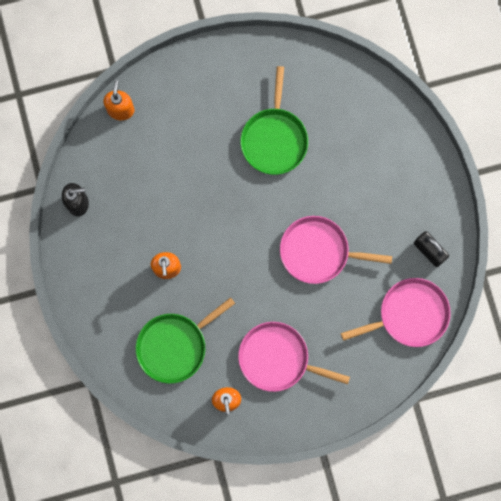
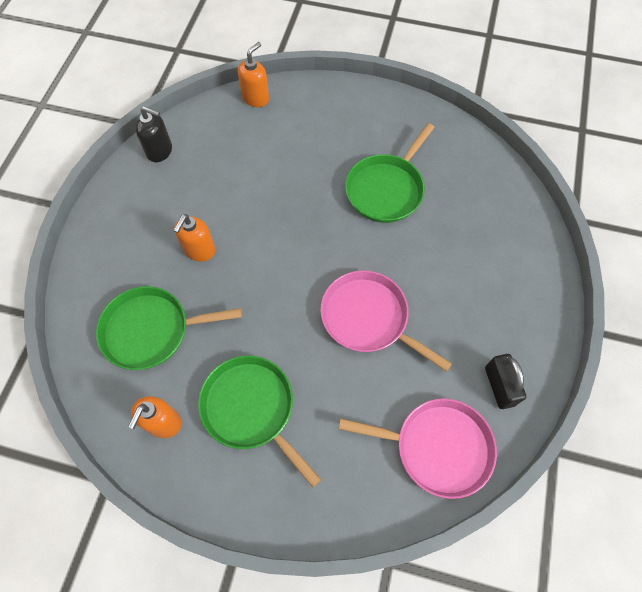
camera: 30 degrees right, 15 degrees down
pink pan [238,322,350,392] -> green pan [198,355,321,487]

